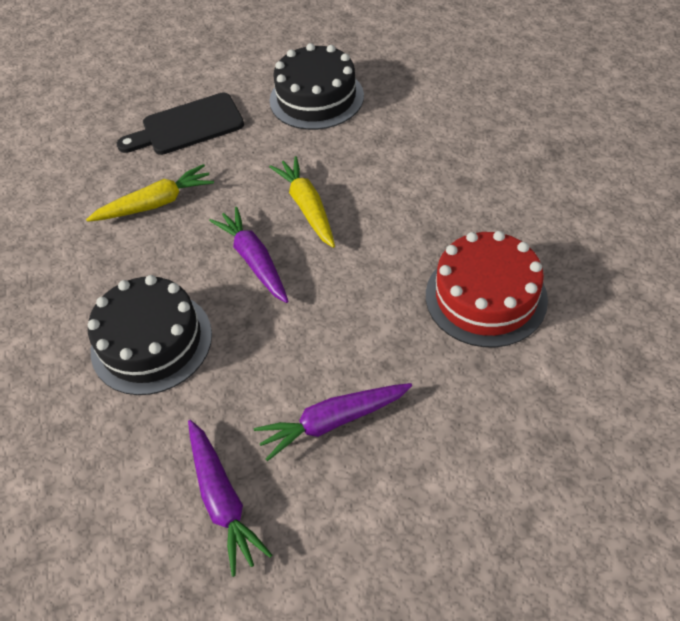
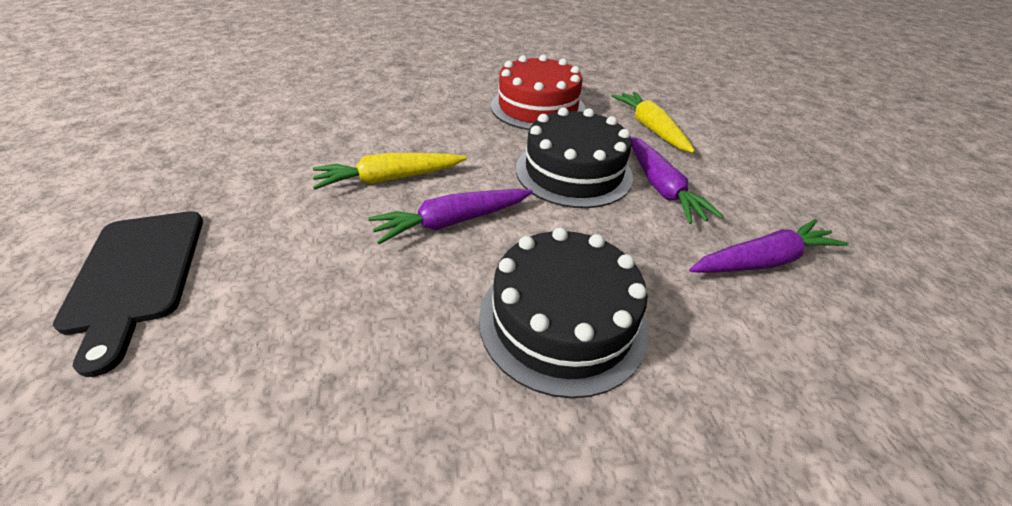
camera: 90 degrees left, 10 degrees down
yellow carrot [86,164,214,222] -> yellow carrot moved to [611,92,695,153]
black cake [270,43,364,130] -> black cake moved to [516,107,633,208]

